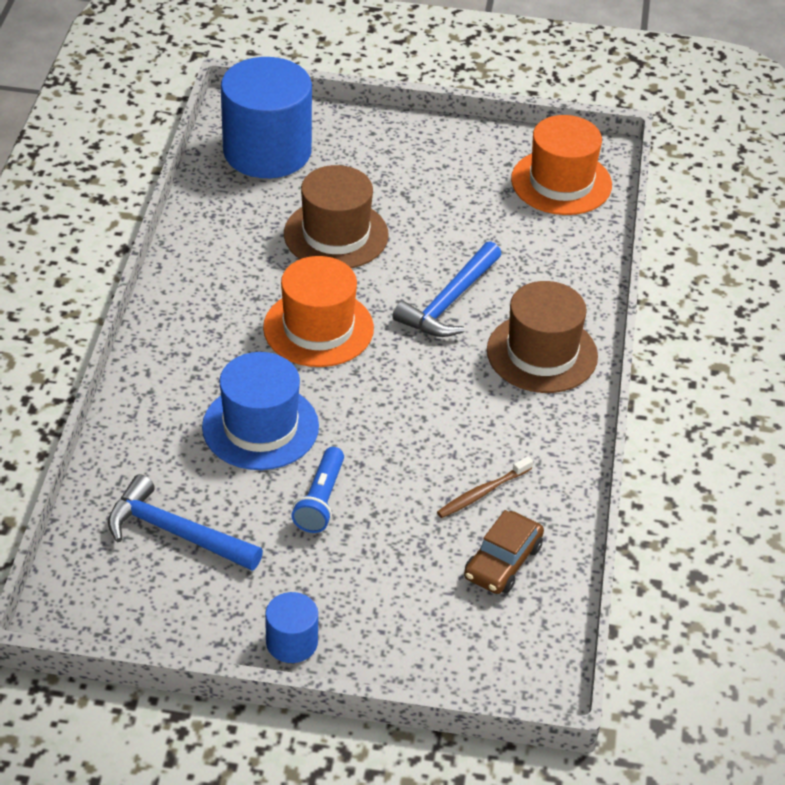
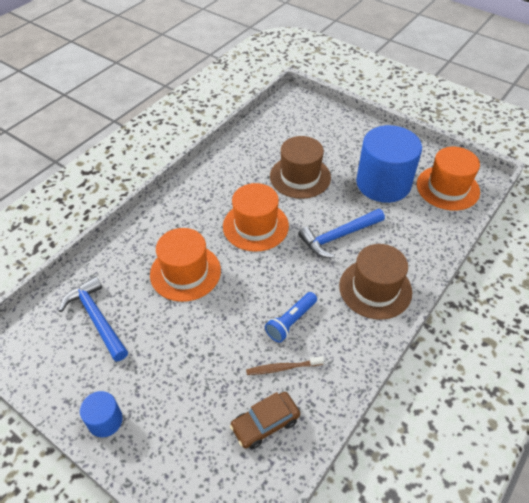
camera: 30 degrees right, 5 degrees up
blue hat [202,352,319,470] -> orange hat [150,228,221,302]
blue cylinder [221,57,312,178] -> blue cylinder moved to [356,125,422,203]
blue flashlight [291,447,344,533] -> blue flashlight moved to [265,292,317,343]

